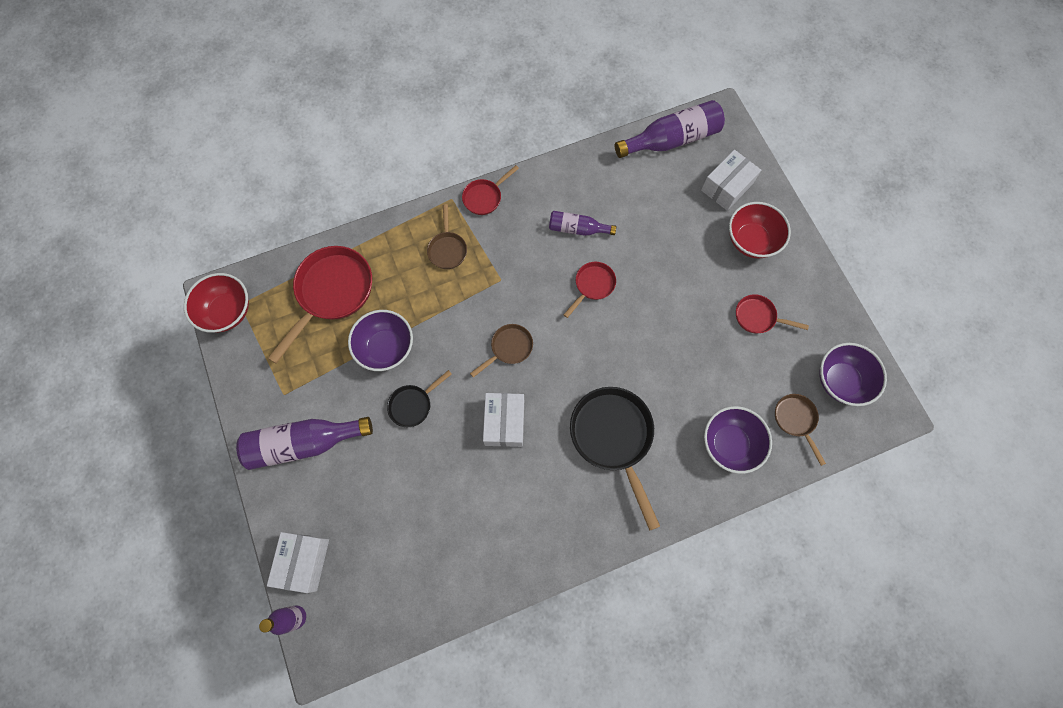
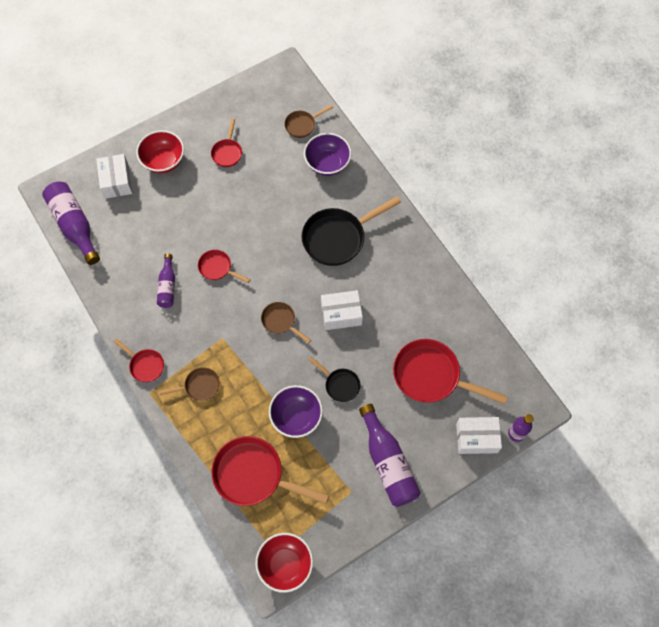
camera: 100 degrees left, 5 degrees down
white box [701,150,761,211] -> white box turned 45 degrees clockwise [96,154,132,199]
purple bowl [819,343,887,406] -> none
none -> red pan [393,339,507,404]

